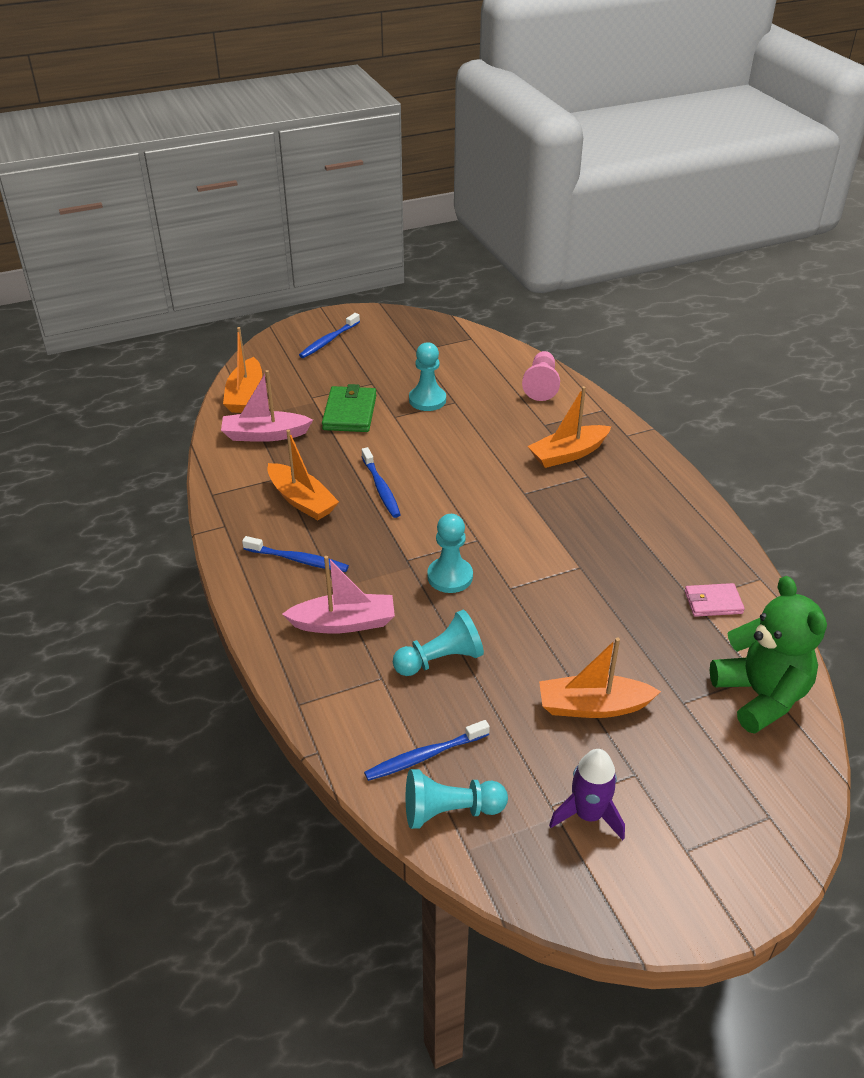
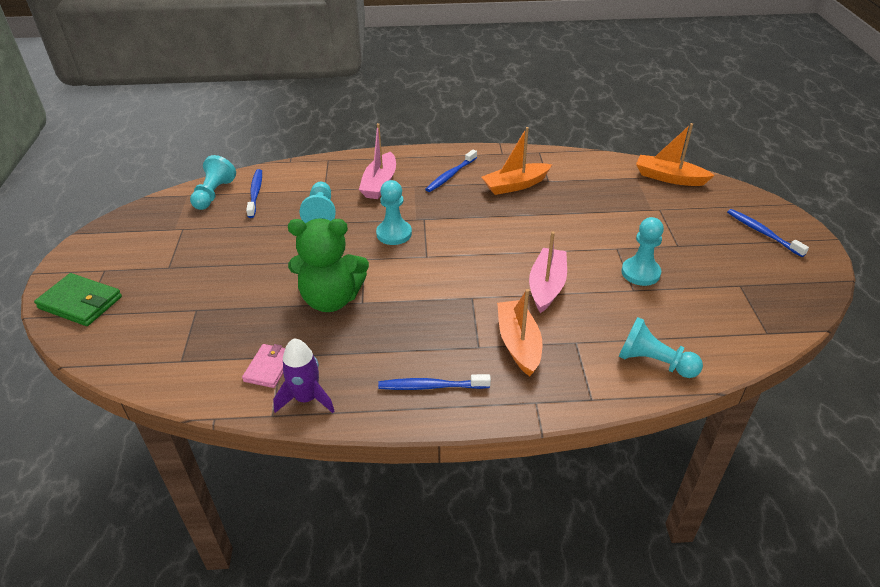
camera: 110 degrees right, 0 degrees up
pink boat [221,370,313,442] -> pink boat moved to [529,232,567,313]
green wallet [322,384,376,432] -> green wallet moved to [34,273,122,326]
blue toothbrush [361,447,401,518] -> blue toothbrush moved to [378,374,491,390]
pink pawn [522,351,560,401] -> turquoise pawn [619,317,703,378]
orange boat [539,637,661,718] -> none
purple rocket [549,749,625,840] -> purple rocket moved to [273,339,335,413]
green teddy bear [709,576,827,734] -> green teddy bear moved to [288,218,369,312]

